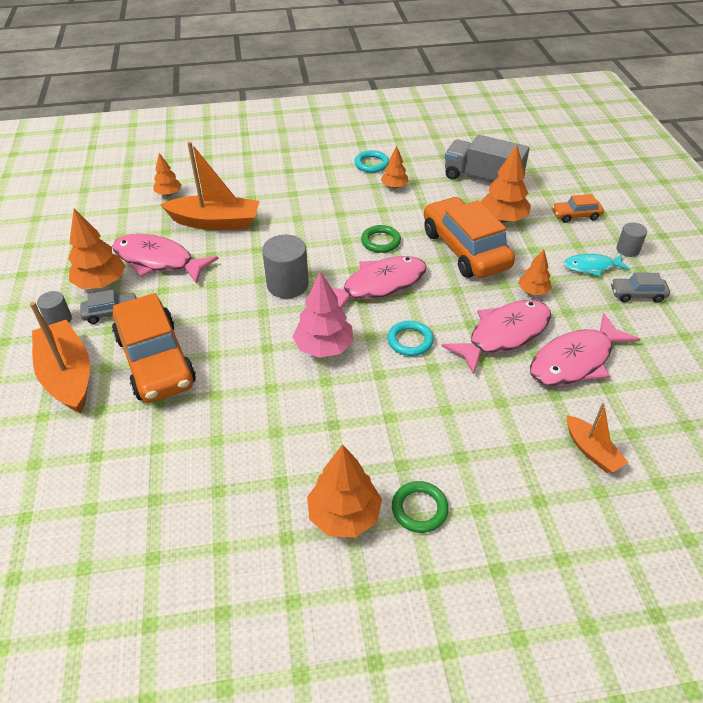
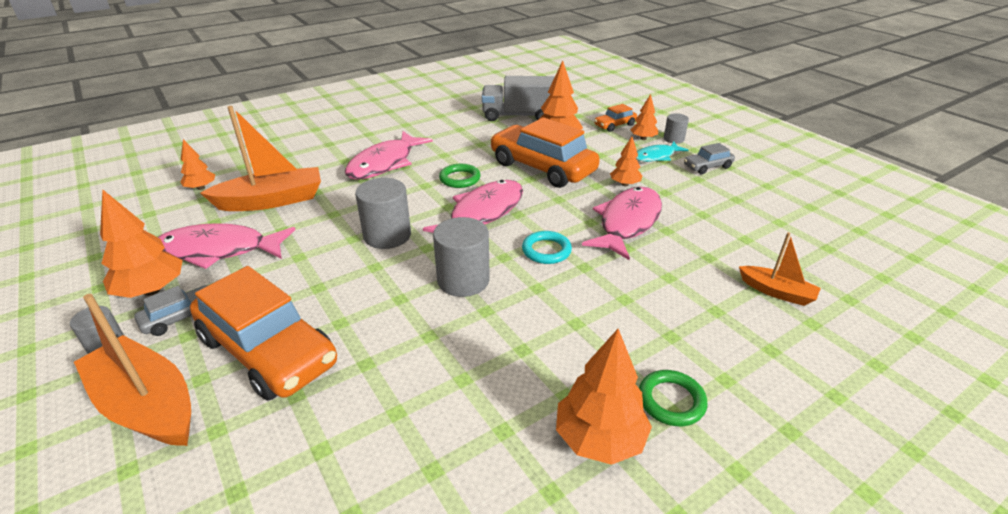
camera: 25 degrees left, 10 degrees down
pink tree [292,272,354,358] -> grey cylinder [433,217,490,297]
turquoise ring [354,150,389,173] -> none
orange tree [381,145,409,188] -> orange tree moved to [630,94,658,140]
pink fish [530,313,640,386] -> pink fish moved to [345,131,433,180]

